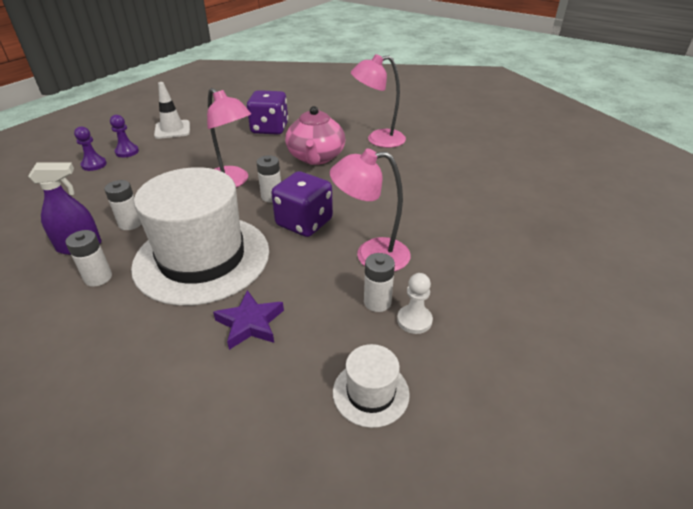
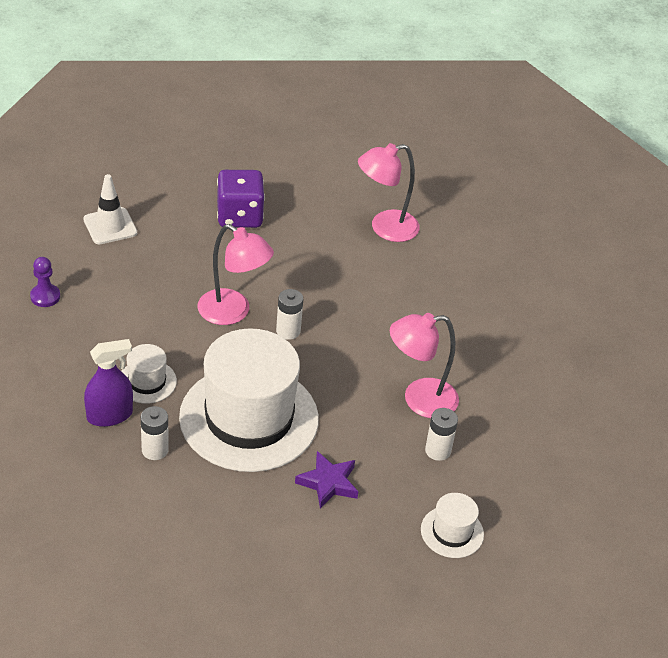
camera: 15 degrees left, 5 degrees up
white battery [104,180,141,230] -> white hat [121,344,177,404]
purple pawn [110,115,139,158] -> none
purple dice [272,171,333,237] -> none
pink teapot [285,106,345,165] -> none
white pawn [397,273,433,334] -> none

